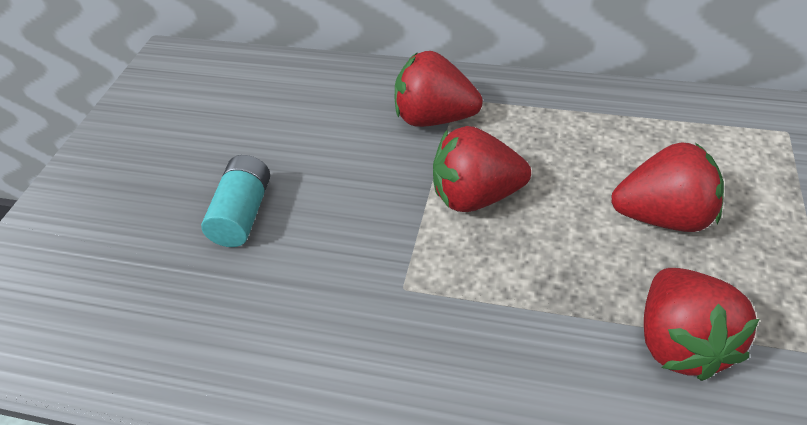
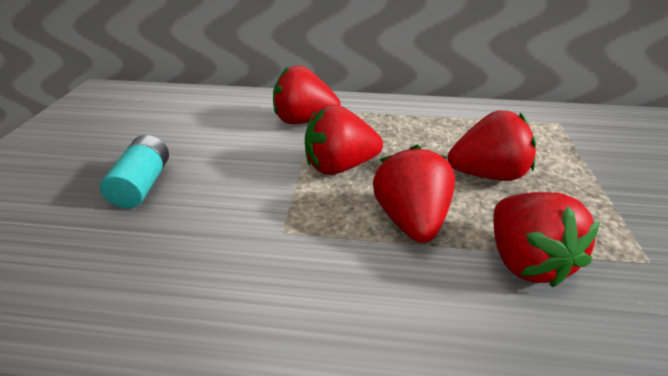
camera: 10 degrees left, 10 degrees down
none -> red strawberry [373,145,455,243]

